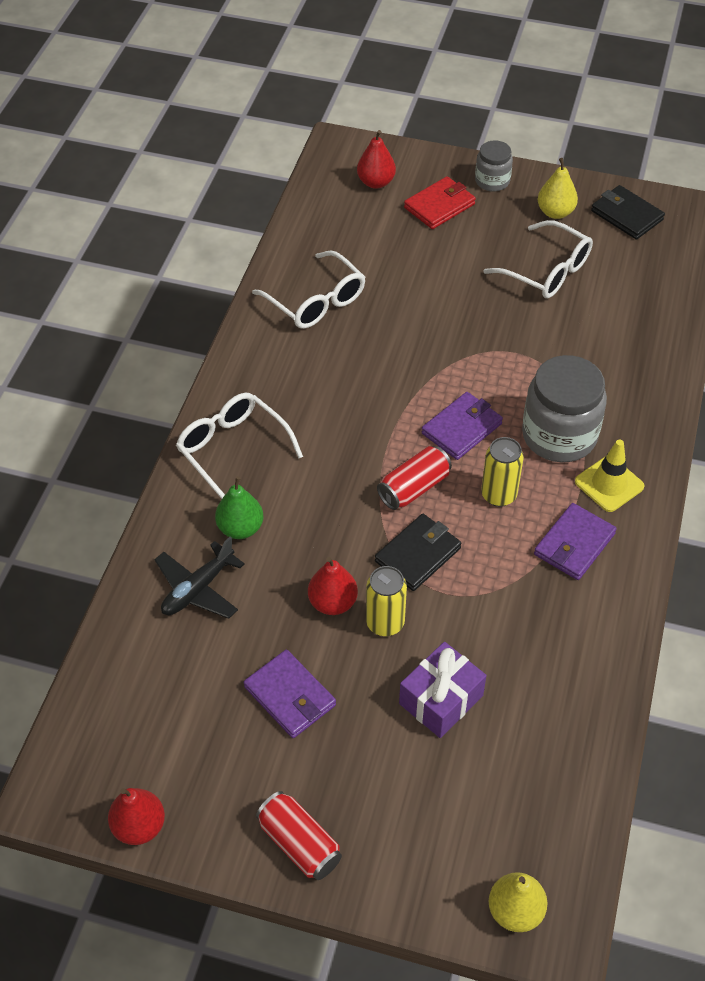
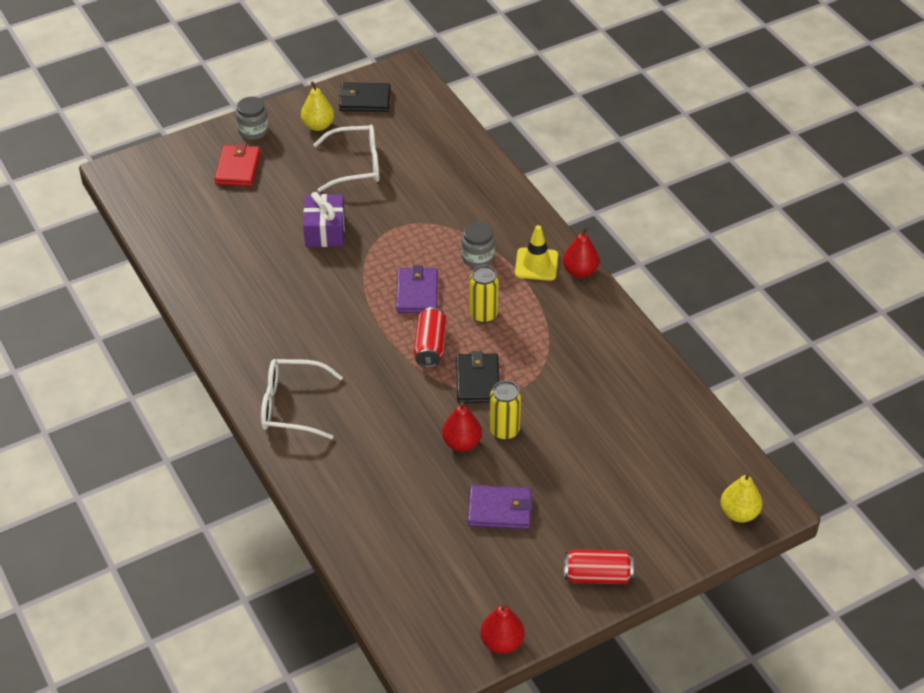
camera: 45 degrees left, 5 degrees down
black plane [154,537,245,619] -> none
green pear [215,476,263,539] -> none
white glasses [252,251,365,329] -> none
red pear [357,130,396,189] -> red pear moved to [563,227,599,278]
purple gift [399,642,487,738] -> purple gift moved to [303,192,345,247]
grey jar [522,355,607,462] -> grey jar [461,222,495,268], size x0.54
purple wallet [534,503,617,580] -> none

